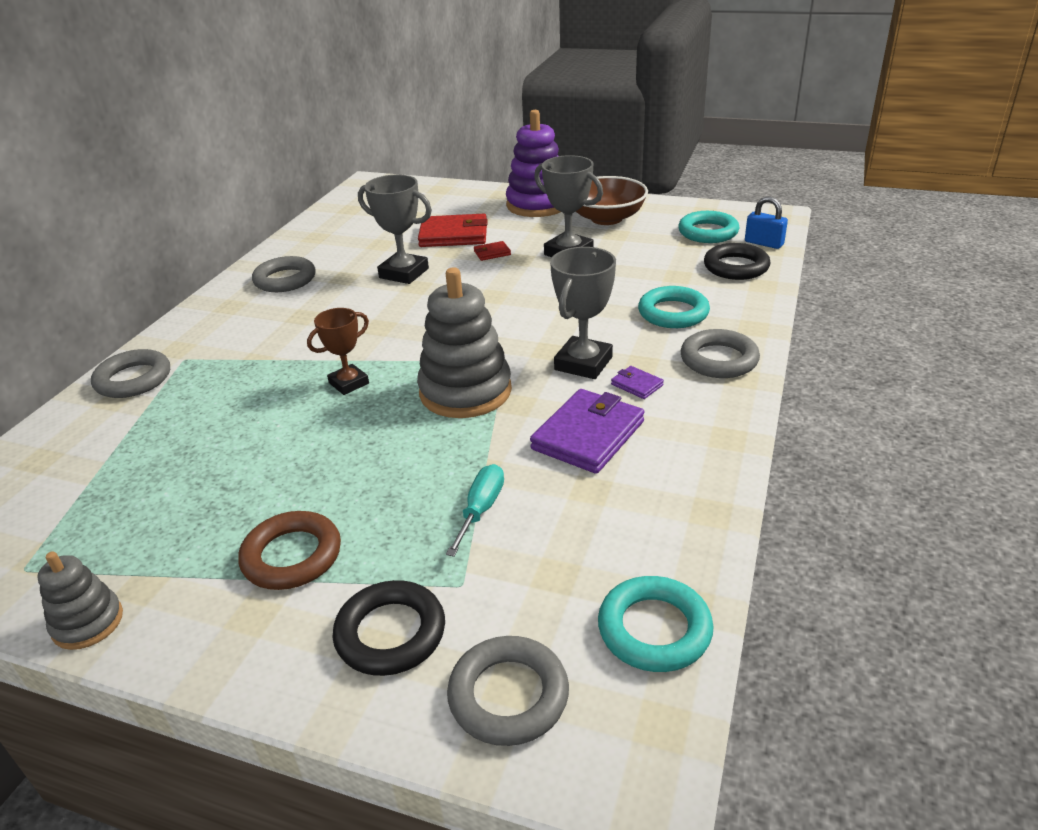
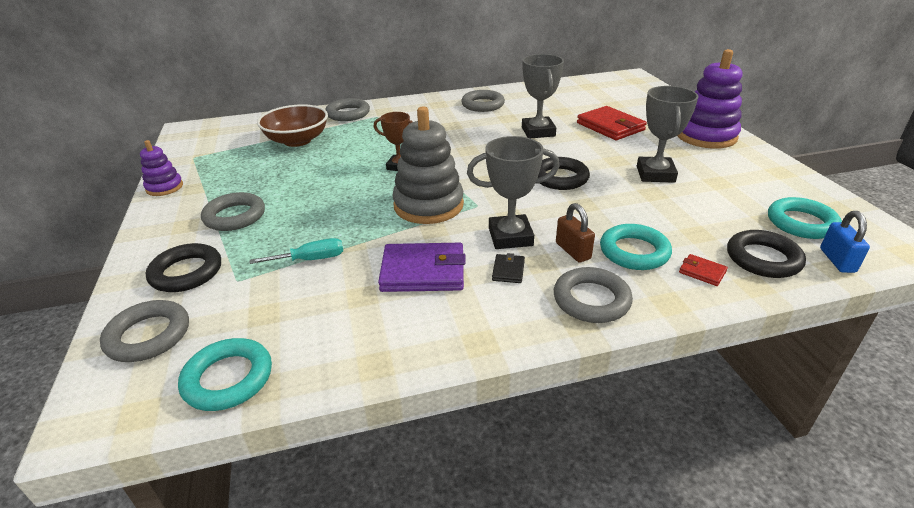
camera: 55 degrees right, 0 degrees up
grey stacking toy [38,551,123,650] -> purple stacking toy [140,140,183,196]
brown ring [238,511,341,590] -> grey ring [201,192,265,231]
red wallet [474,241,511,261] -> red wallet moved to [679,254,728,286]
brown bowl [576,176,648,225] -> brown bowl moved to [257,104,328,147]
purple wallet [611,366,664,399] -> black wallet [492,253,525,283]
none -> black ring [538,157,590,190]
none -> brown padlock [556,203,595,263]

